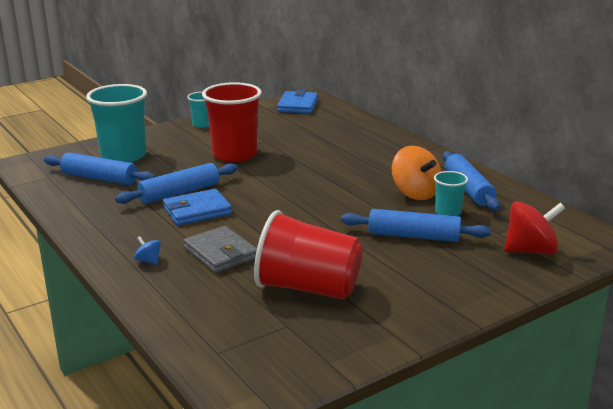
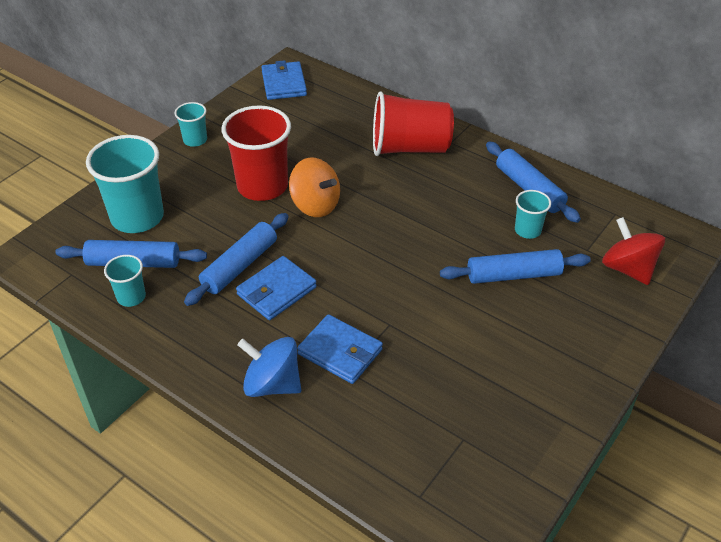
camera: 20 degrees left, 20 degrees up
blue spinning top [134,236,161,265] -> blue spinning top [237,337,301,397], size x2.18
grey wallet [183,226,257,273] -> blue wallet [297,314,383,384]
red cup [254,210,363,300] -> red cup moved to [373,91,454,156]
orange spinning top [392,146,442,200] -> orange spinning top moved to [289,158,340,217]
red spinning top [504,201,565,255] -> red spinning top turned 90 degrees counterclockwise [602,217,665,285]
none -> turquoise cup [104,255,146,307]

